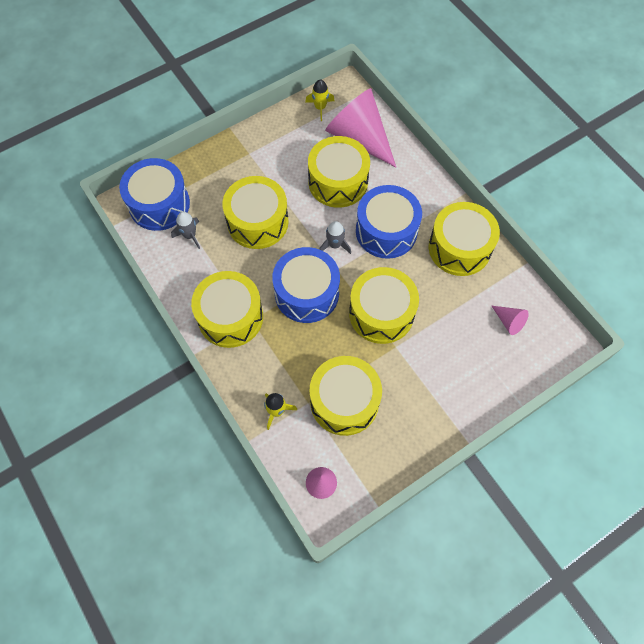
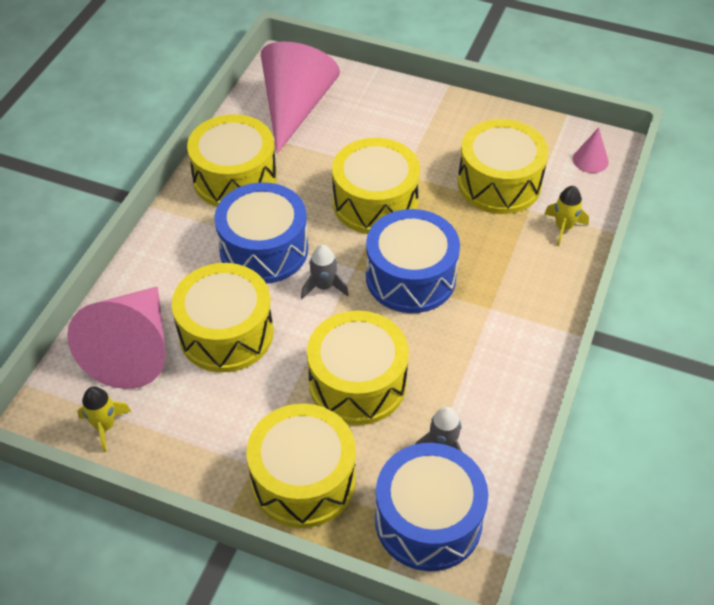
camera: 125 degrees left, 15 degrees down
yellow drum [191,271,263,348] -> yellow drum moved to [247,403,356,528]
pink cone [492,306,529,335] -> pink cone [261,42,340,154], size x2.34

